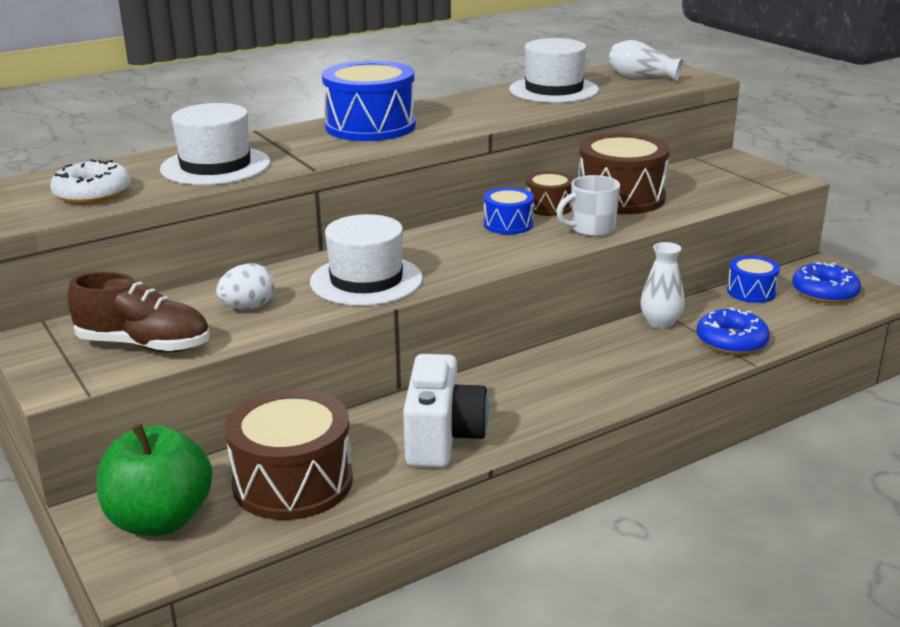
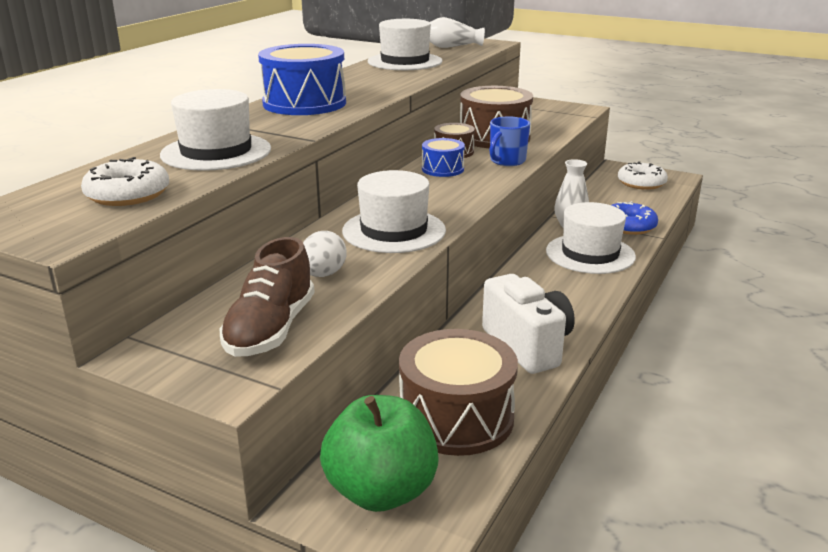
camera: 30 degrees left, 0 degrees up
brown shoe [67,272,210,353] -> brown shoe turned 120 degrees clockwise [220,237,314,357]
white mug [557,175,620,237] -> blue mug [489,116,530,166]
blue drum [727,256,780,303] -> none
blue donut [792,262,861,303] -> white donut [618,161,668,190]
none -> white hat [546,202,636,274]

